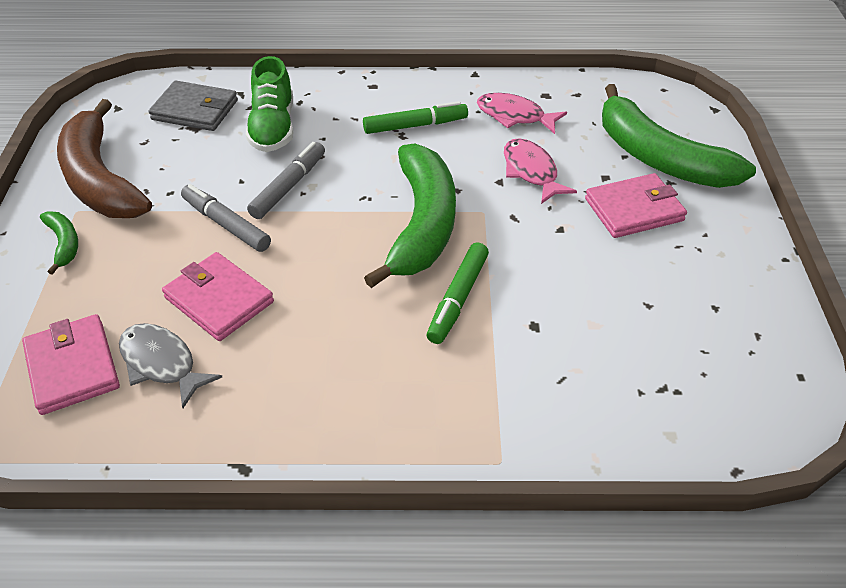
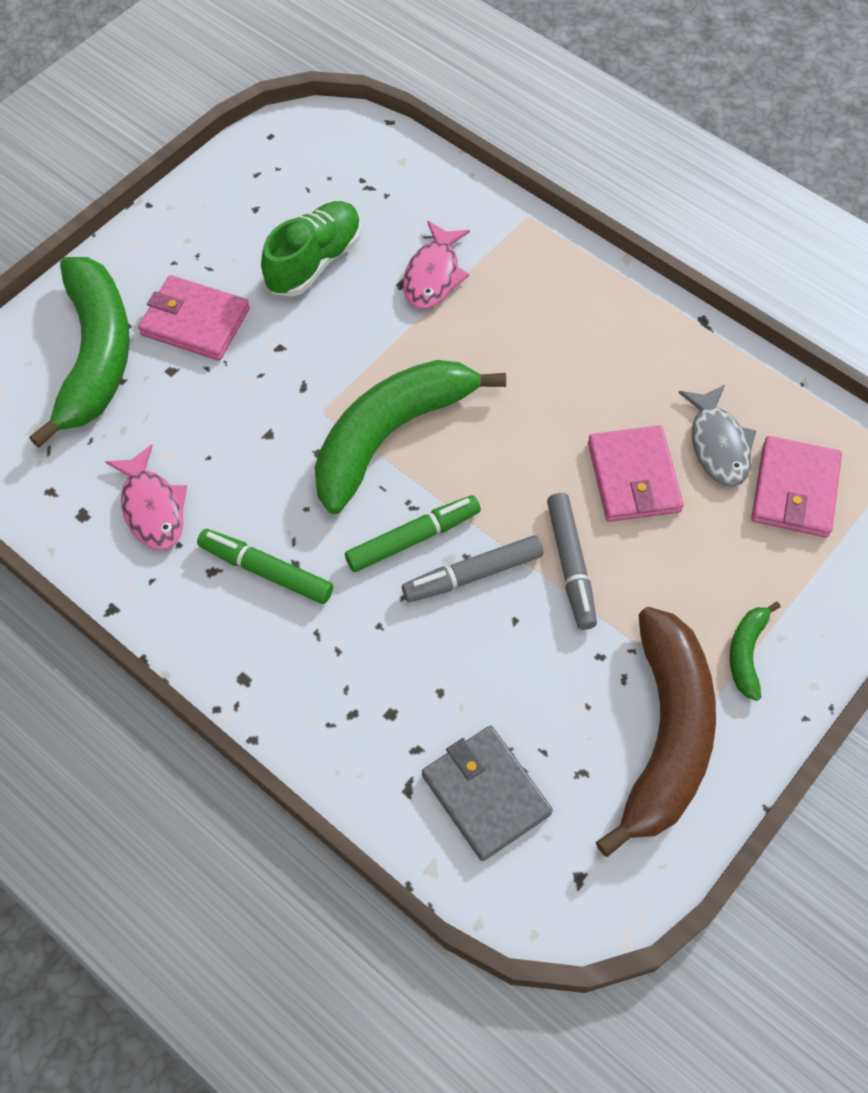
camera: 140 degrees left, 15 degrees up
green shoe [246,56,293,152] -> green shoe moved to [261,201,361,297]
green marker [427,242,489,344] -> green marker moved to [345,495,481,572]
pink fish [504,138,577,204] -> pink fish moved to [403,221,470,309]

